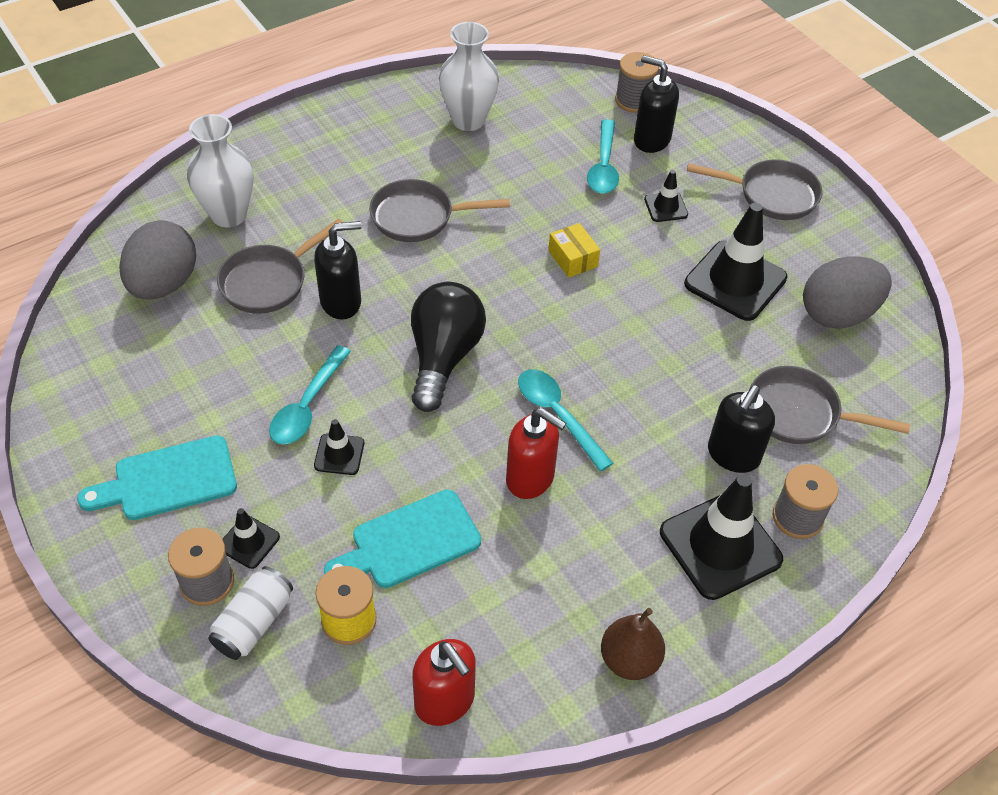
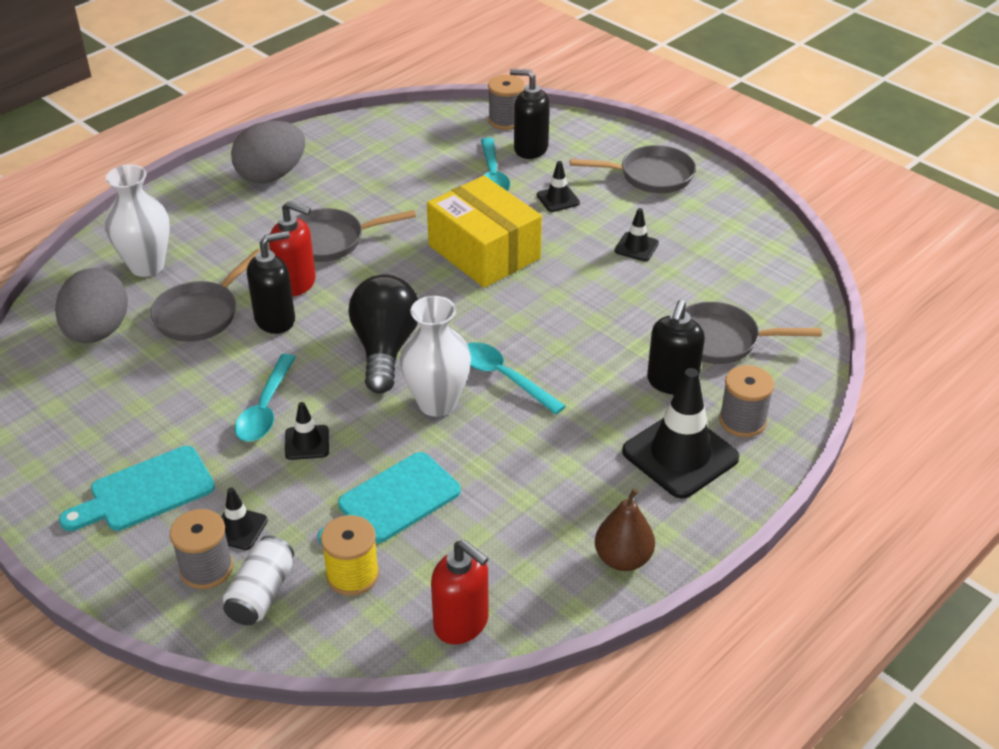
camera: 10 degrees left, 10 degrees down
white vase [439,22,499,131] -> white vase moved to [400,296,471,417]
red soap dispenser [506,408,566,499] -> red soap dispenser moved to [269,201,316,296]
yellow box [548,223,600,278] -> yellow box [427,175,542,288], size x2.28
black traffic cone [684,203,787,321] -> black traffic cone [615,208,659,261], size x0.49
grey egg [803,256,892,329] -> grey egg moved to [231,121,305,183]

